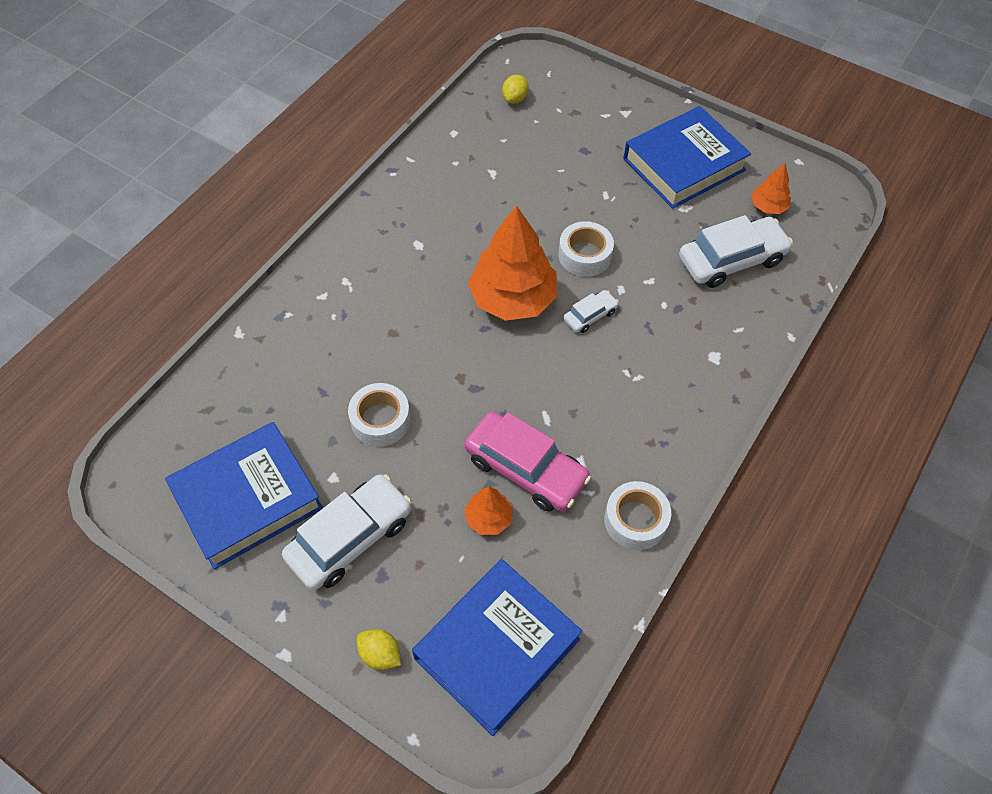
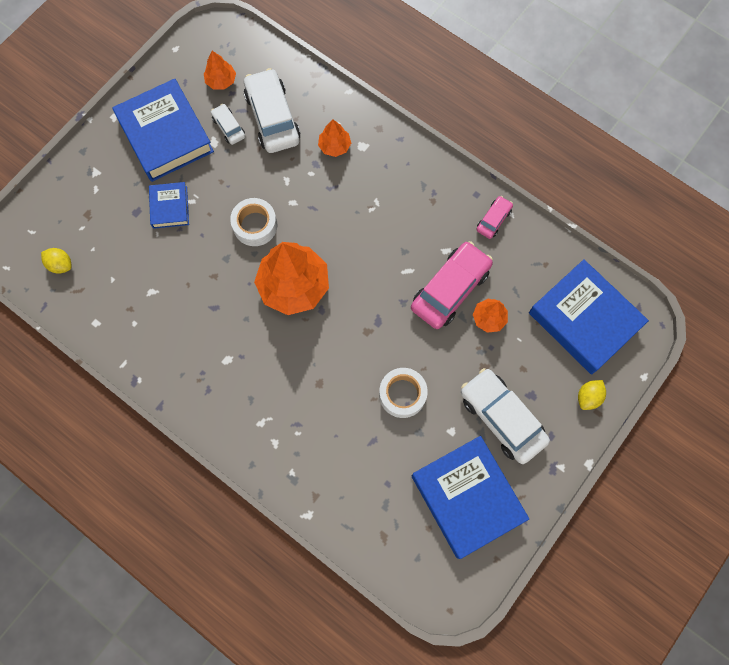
camera: 85 degrees left, 15 degrees up
white car [564,290,619,333] -> white car moved to [211,104,245,145]
white tape [604,481,671,550] -> pink car [476,196,513,239]
none -> blue book [149,182,189,229]
none -> orange tree [318,120,351,157]

